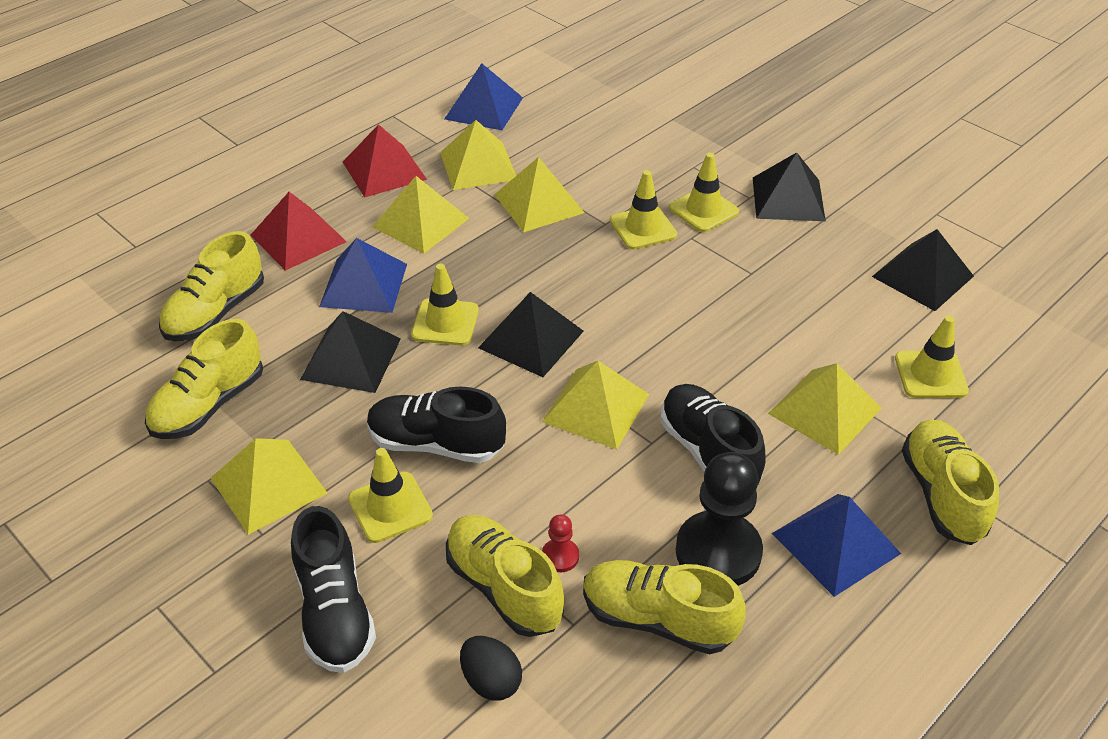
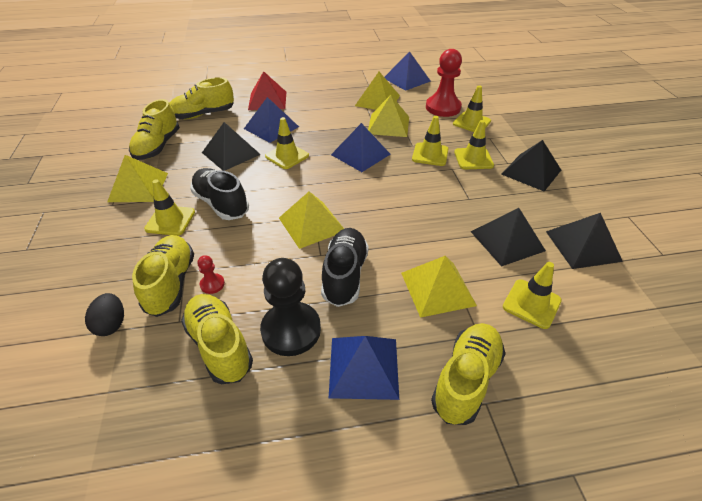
camera: 35 degrees right, 0 degrees up
yellow shoe [145,319,263,439] -> yellow shoe turned 60 degrees counterclockwise [129,99,180,160]
black shoe [291,506,376,673] -> none
red pyramid [343,124,427,197] -> none
yellow pyramid [372,176,469,254] -> none
black pyramid [478,292,584,377] -> black pyramid moved to [470,208,546,267]
none -> blue pyramid [331,123,390,172]
none -> red pawn [426,49,462,117]
none -> yellow traffic cone [453,86,491,132]

